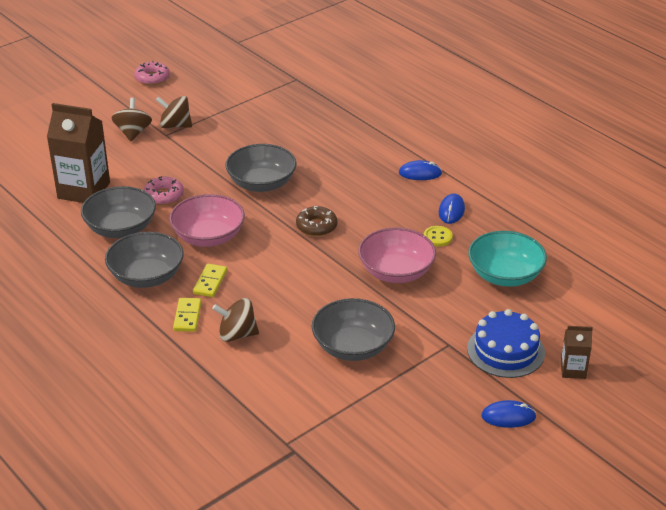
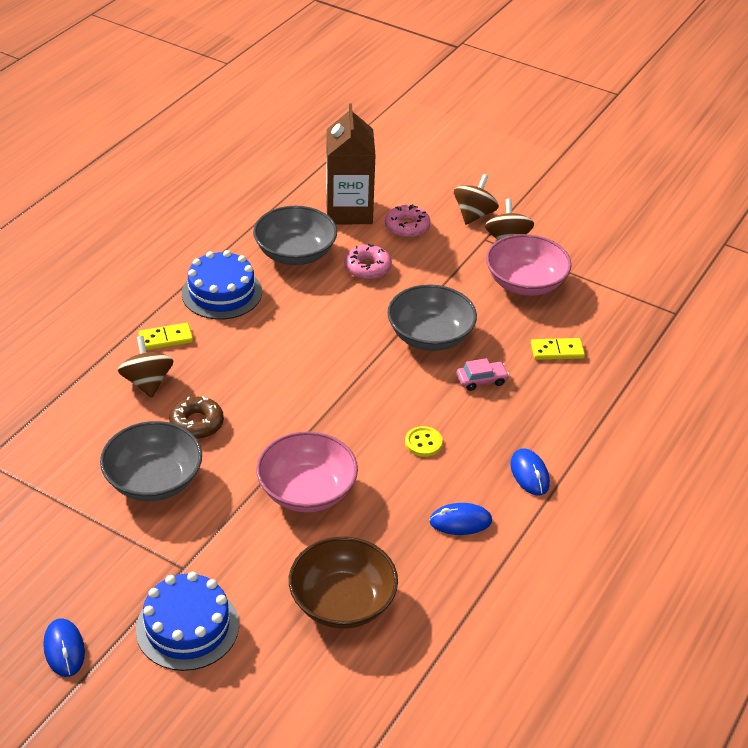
camera: 70 degrees right, 5 degrees up
grey bowl [105,232,184,288] -> blue cake [182,250,262,320]
brown spinning top [111,98,152,141] -> brown spinning top turned 45 degrees counterclockwise [454,174,499,225]
pink donut [134,61,170,85] -> pink donut moved to [385,204,430,238]
pink bowl [169,194,245,247] -> pink bowl moved to [486,234,572,296]
yellow domino [193,264,227,297] -> yellow domino moved to [531,338,585,360]
brown donut [296,206,338,236] -> brown donut moved to [169,396,224,439]
yellow button [424,226,453,246] -> yellow button moved to [405,426,443,457]
turquoise bowl [468,231,547,287] -> brown bowl [289,537,398,629]
brown carton [561,326,593,379] -> none
none -> pink car [456,358,509,391]

